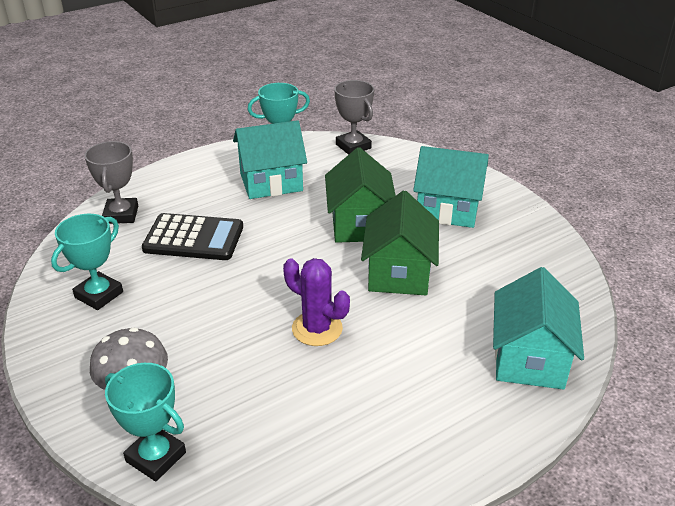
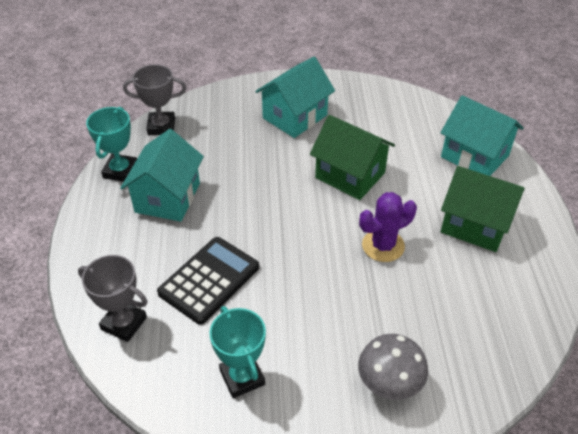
camera: 60 degrees left, 10 degrees up
turquoise trophy [105,363,186,481] -> none
green house [325,147,396,243] -> green house moved to [441,166,525,252]

